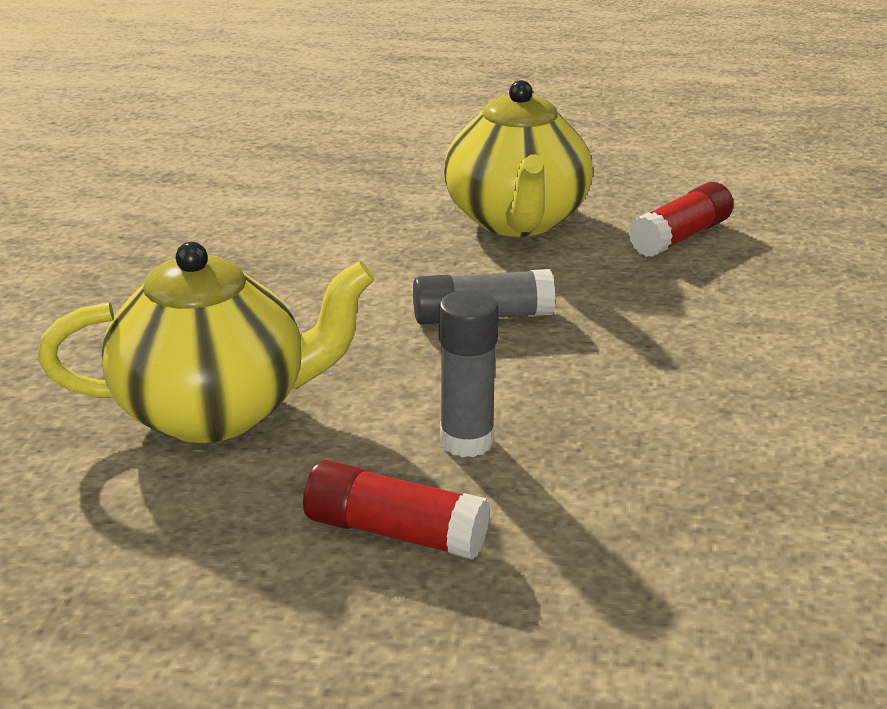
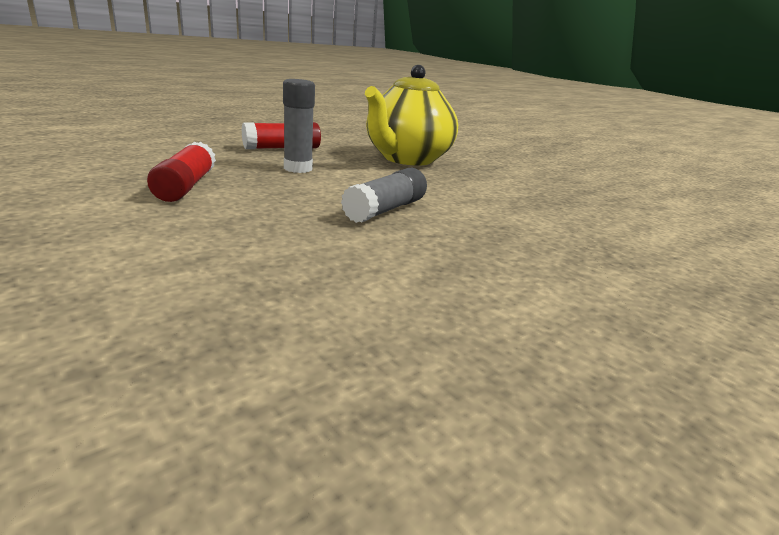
camera: 130 degrees right, 5 degrees down
yellow teapot [444,80,593,237] -> none
red glue stick [629,182,733,257] -> red glue stick moved to [147,142,216,202]

